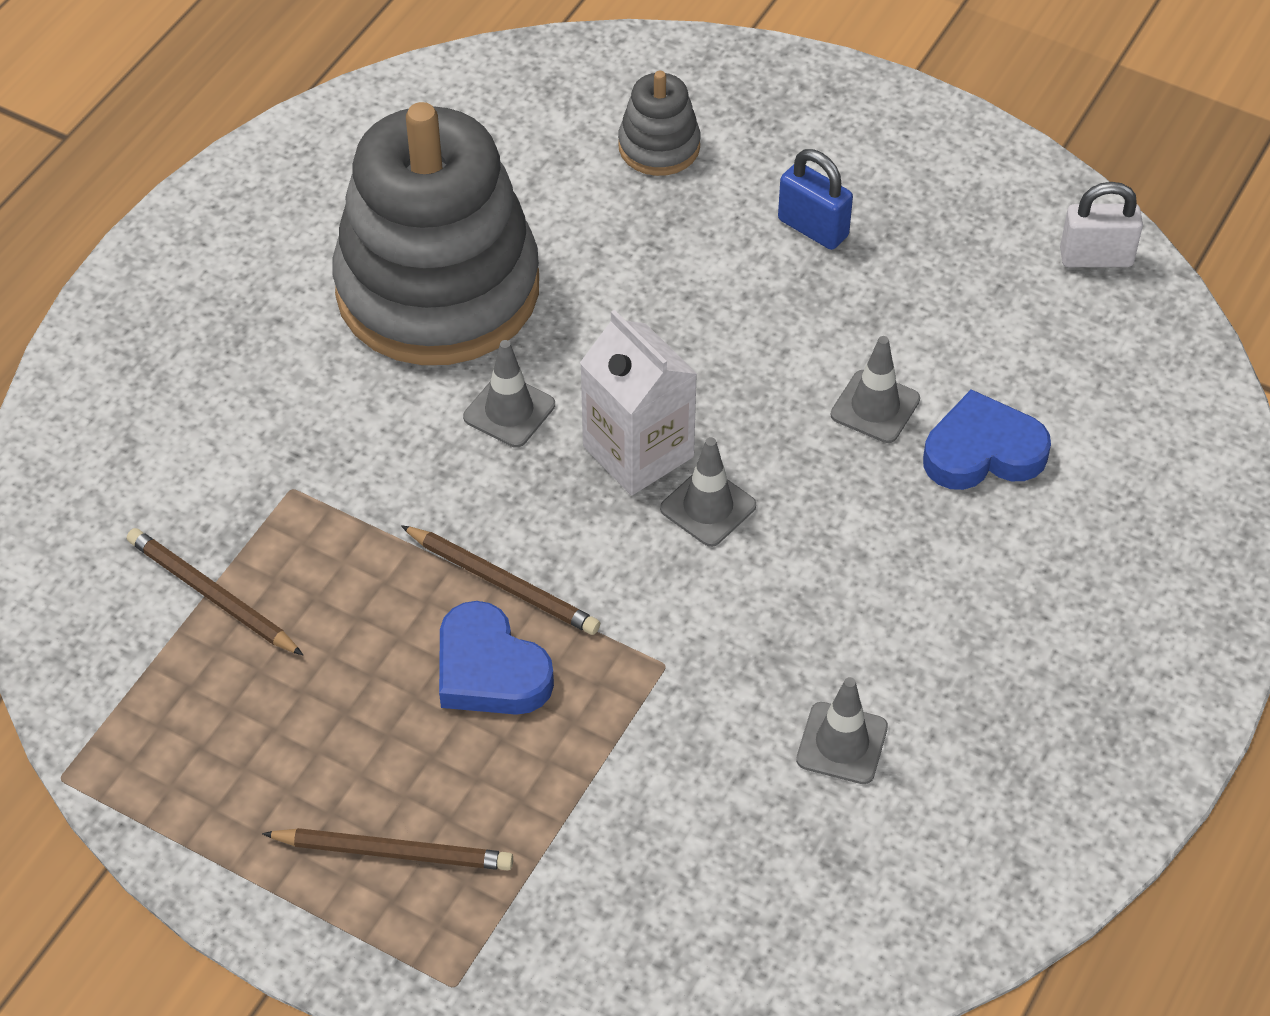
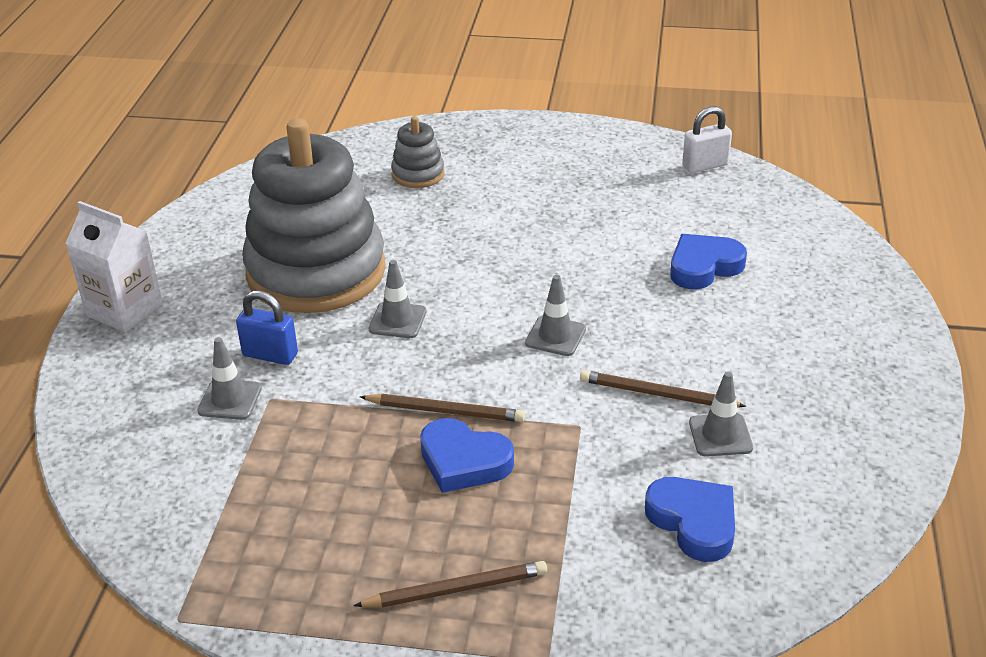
camera: 20 degrees left, 15 degrees down
brown pencil [127,528,303,655] -> brown pencil moved to [580,370,747,407]
white carton [580,310,697,496] -> white carton moved to [65,201,163,332]
blue padlock [778,149,853,250] -> blue padlock moved to [236,291,298,365]
grey traffic cone [831,336,920,443] -> grey traffic cone moved to [197,337,262,420]
none -> blue heart [645,477,735,562]

